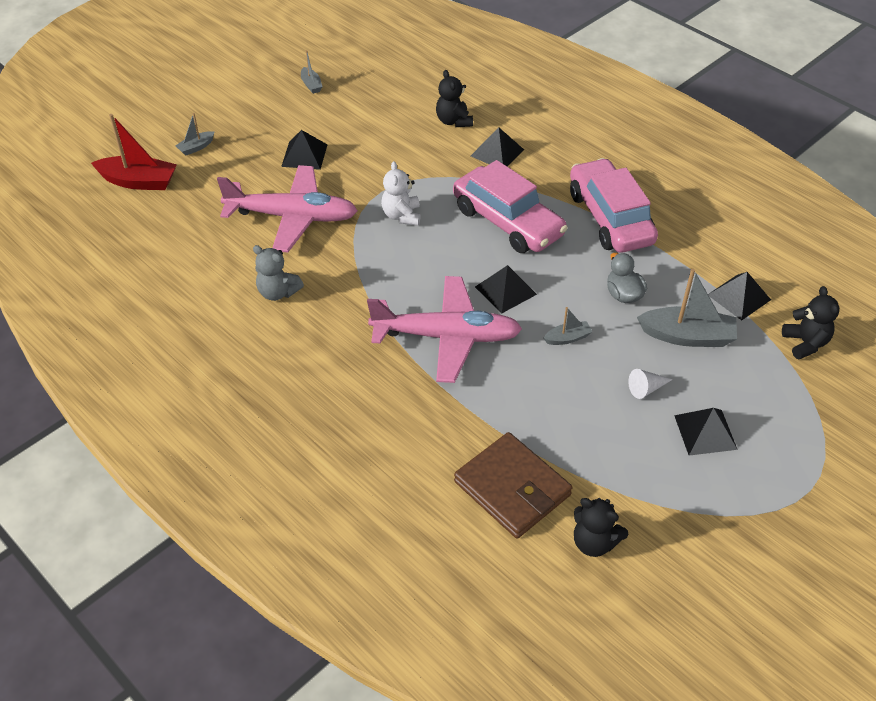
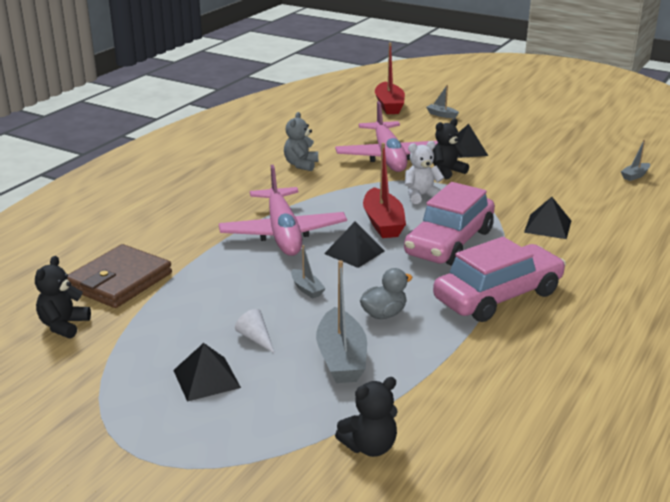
camera: 75 degrees right, 20 degrees down
grey boat [301,50,323,94] -> grey boat moved to [621,140,650,181]
black teddy bear [436,70,473,127] -> black teddy bear moved to [433,119,469,179]
black pyramid [708,272,771,321] -> none
none -> red boat [363,143,406,238]

